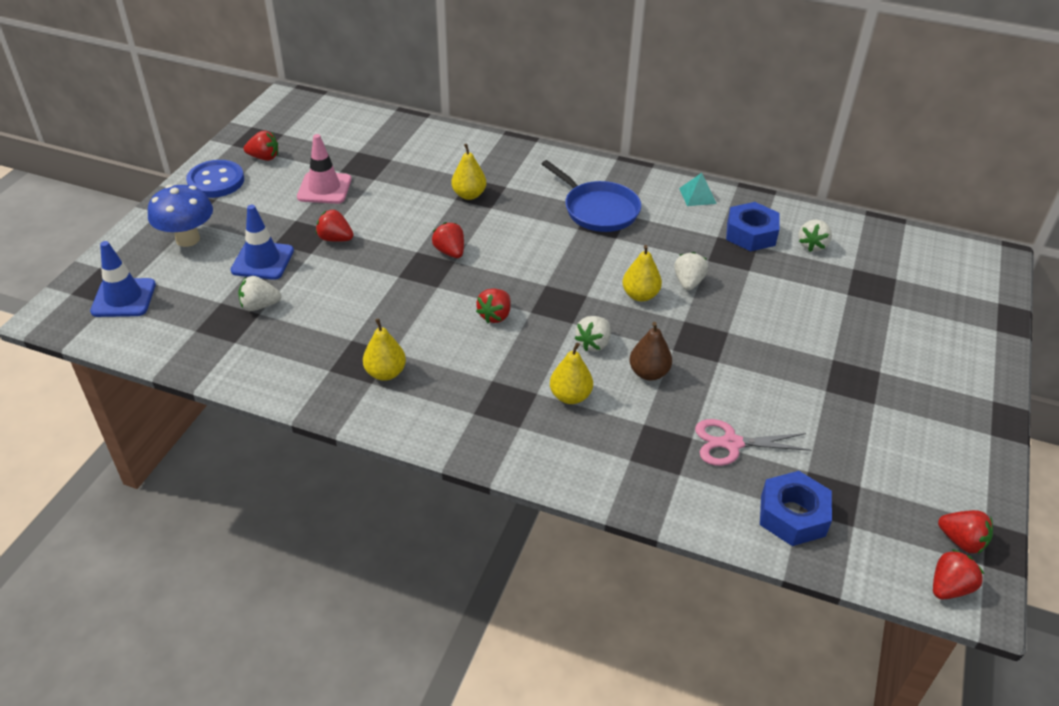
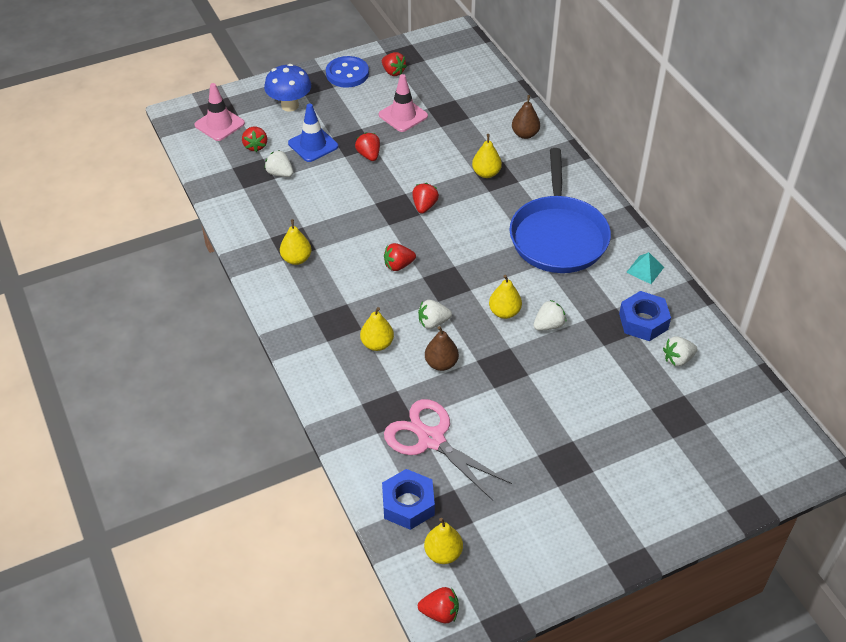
camera: 45 degrees right, 5 degrees up
blue traffic cone [90,241,156,317] -> pink traffic cone [194,83,245,141]
blue pan [542,160,641,232] -> blue pan [510,148,611,273], size x1.52
pink scissors [695,419,811,466] -> pink scissors [384,399,512,501], size x1.52
red strawberry [938,510,993,554] -> red strawberry moved to [242,126,267,152]
none -> yellow pear [424,518,463,564]
none -> brown pear [512,95,540,139]

